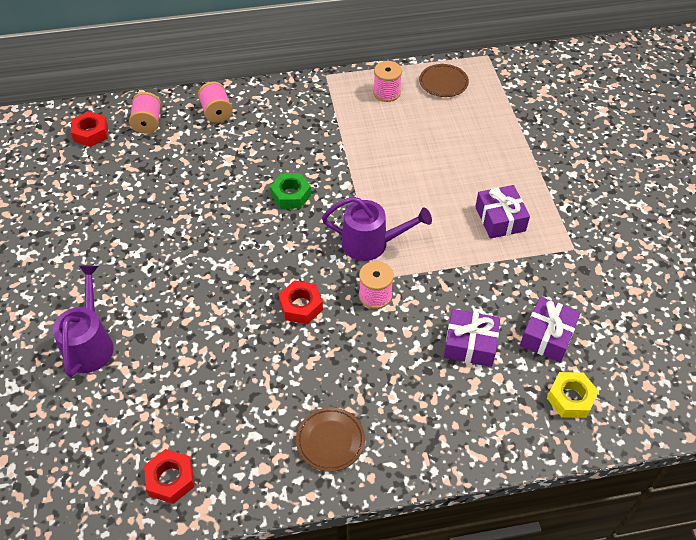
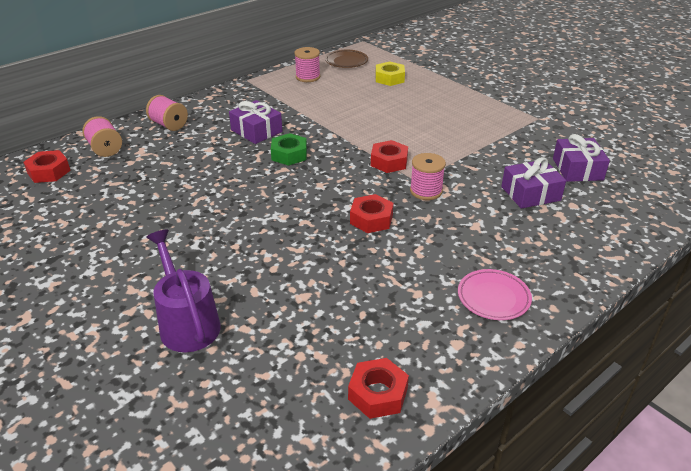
camera: 30 degrees left, 15 degrees down
brown plate [296,407,365,472] -> pink plate [458,269,532,320]
purple watering can [322,196,432,261] -> red nut [371,140,408,173]
purple gift [475,185,530,239] -> purple gift moved to [229,100,282,144]
yellow nut [547,372,599,418] -> yellow nut moved to [375,61,405,86]

